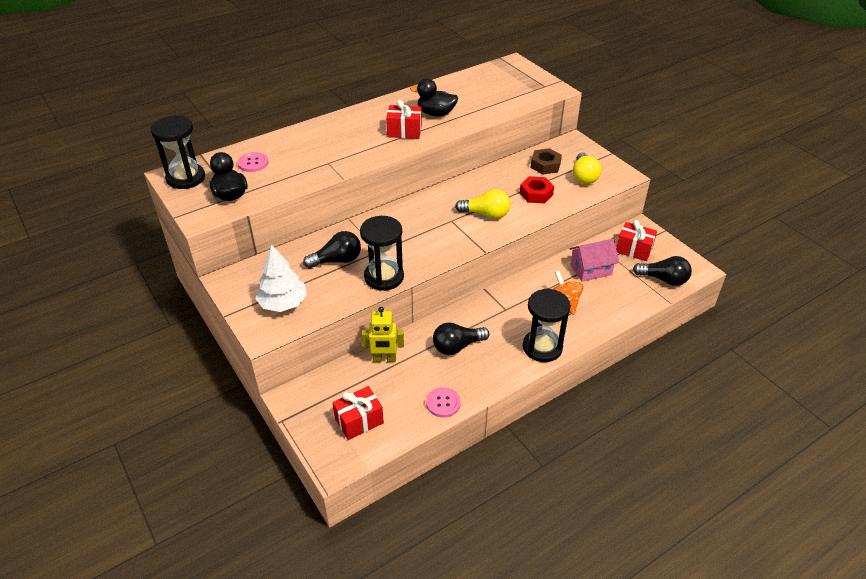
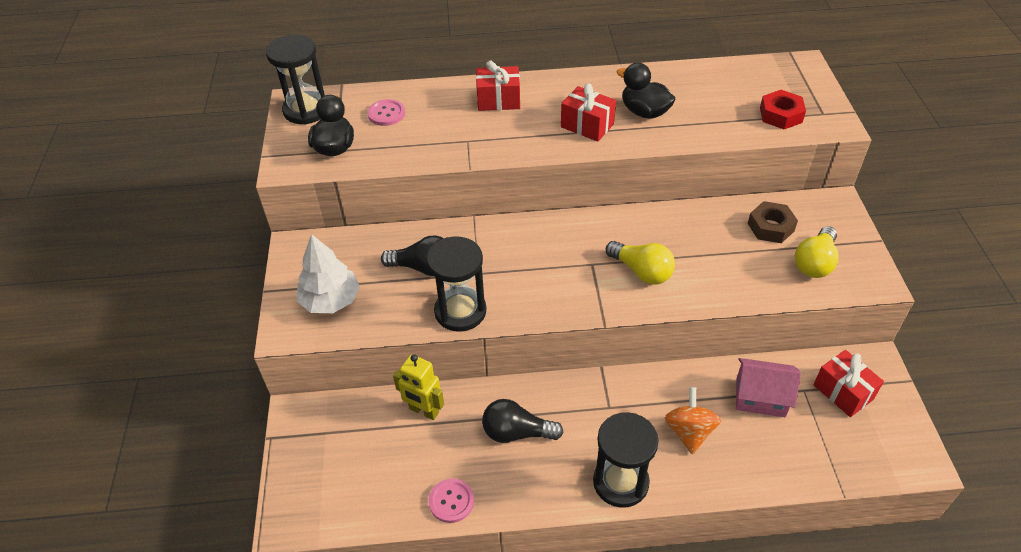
camera: 30 degrees right, 5 degrees up
red gift [333,386,384,440] -> red gift moved to [476,61,520,111]
red nut [520,176,554,204] -> red nut moved to [760,90,806,129]
black light bulb [633,256,692,286] -> none

